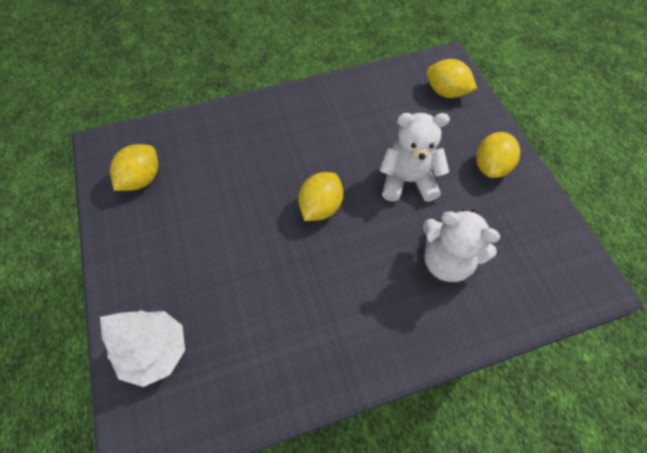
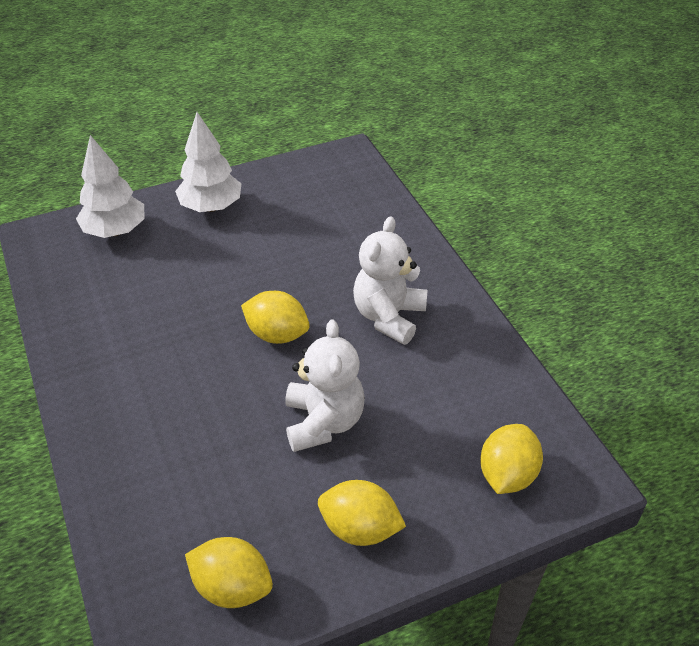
camera: 85 degrees right, 15 degrees down
yellow lemon [110,144,158,191] -> yellow lemon moved to [185,537,273,608]
white teddy bear [423,209,500,282] -> white teddy bear moved to [353,216,428,345]
none -> white tree [175,112,241,212]

